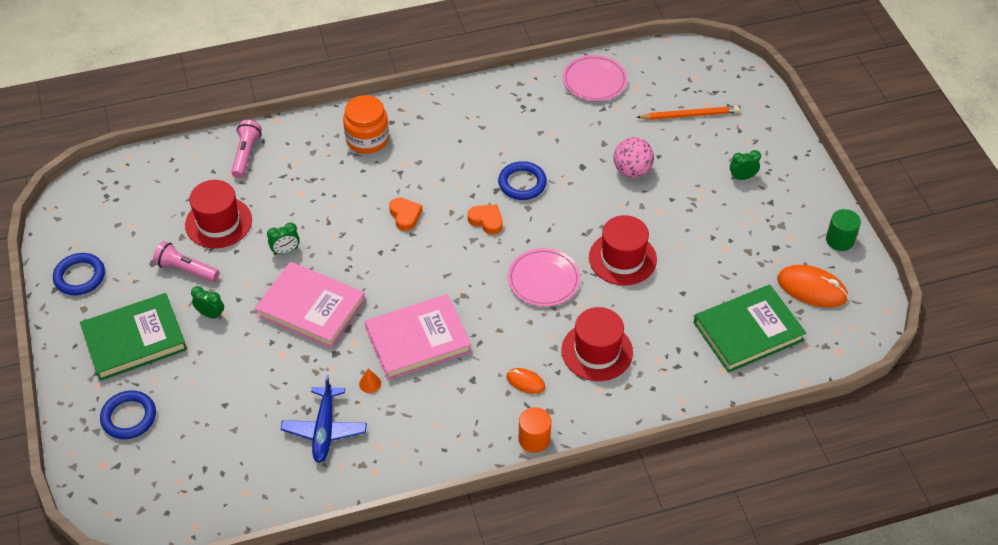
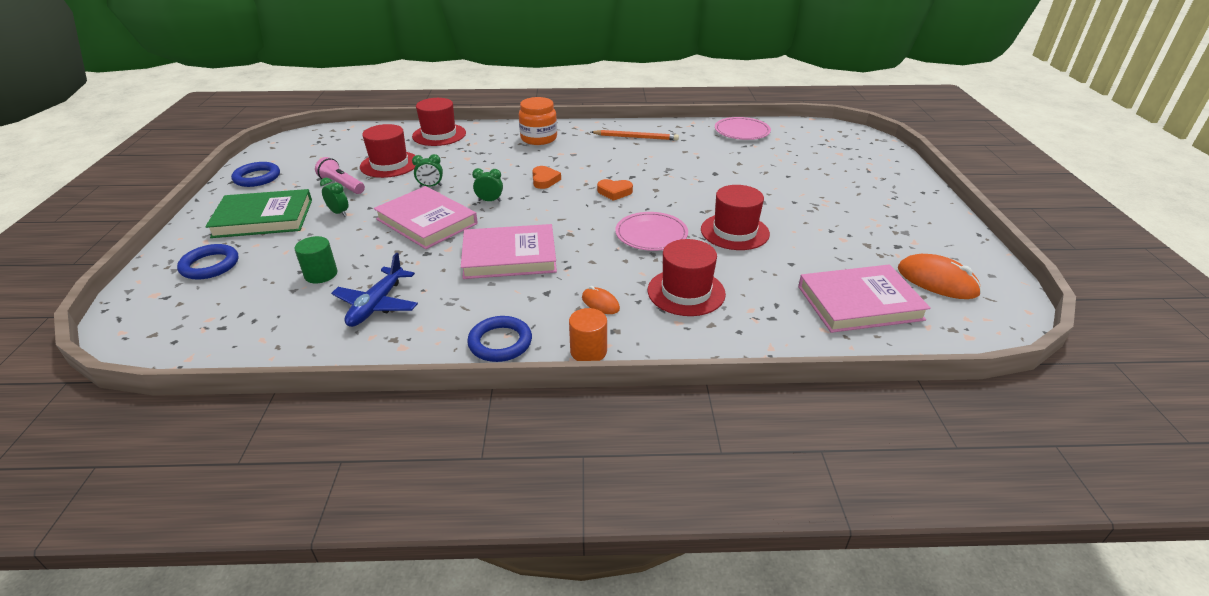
camera: 15 degrees right, 15 degrees down
pink flashlight [231,120,262,178] -> red hat [412,98,466,146]
orange cone [359,369,381,393] -> none
orange heart [468,204,502,235] -> orange heart turned 135 degrees clockwise [597,179,633,201]
blue ring [498,161,547,200] -> blue ring moved to [467,316,532,362]
pink ball [614,137,654,178] -> none
orange pencil [636,106,739,120] -> orange pencil moved to [591,130,679,140]
green book [694,285,806,373] -> pink book [798,264,931,333]
green clock [730,150,761,180] -> green clock moved to [472,168,503,202]
green cylinder [826,209,861,251] -> green cylinder moved to [294,236,338,283]

